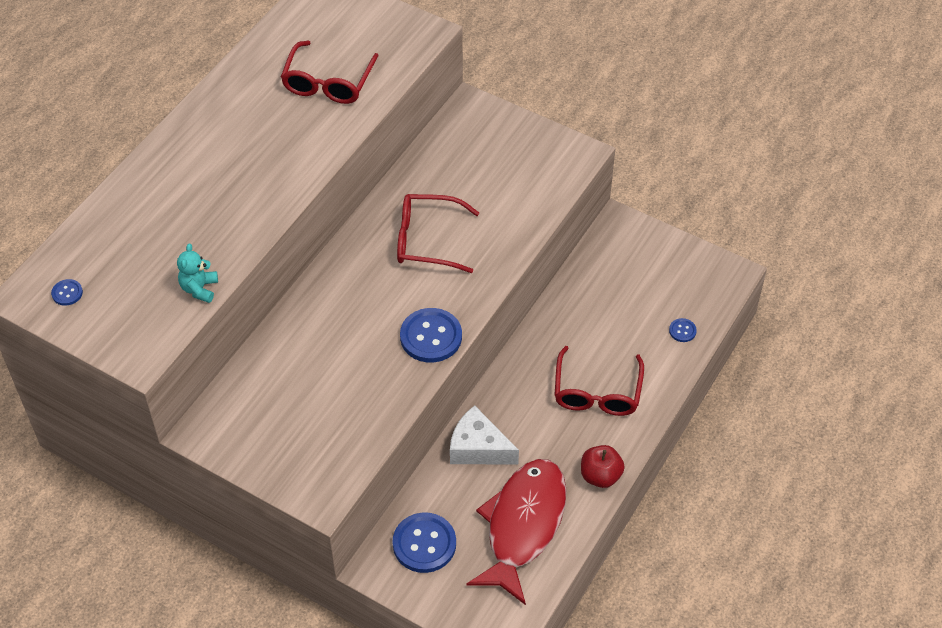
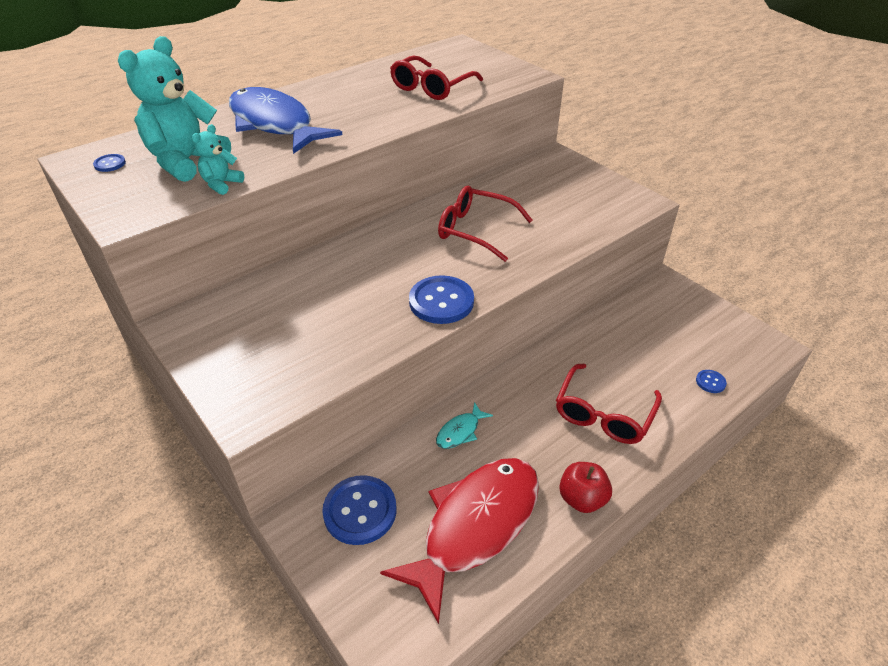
camera: 20 degrees right, 10 degrees down
white cheese [450,405,519,465] -> turquoise fish [436,402,493,449]
none -> turquoise teddy bear [118,36,231,182]
none -> blue fish [229,87,343,154]

